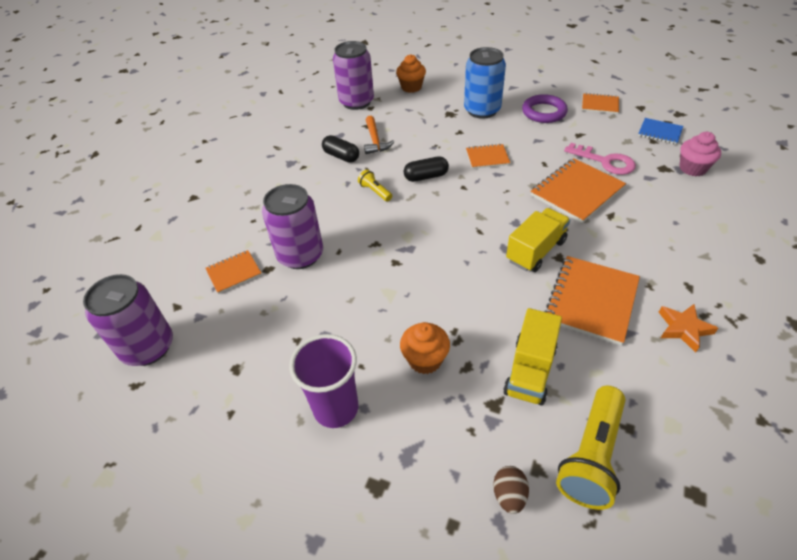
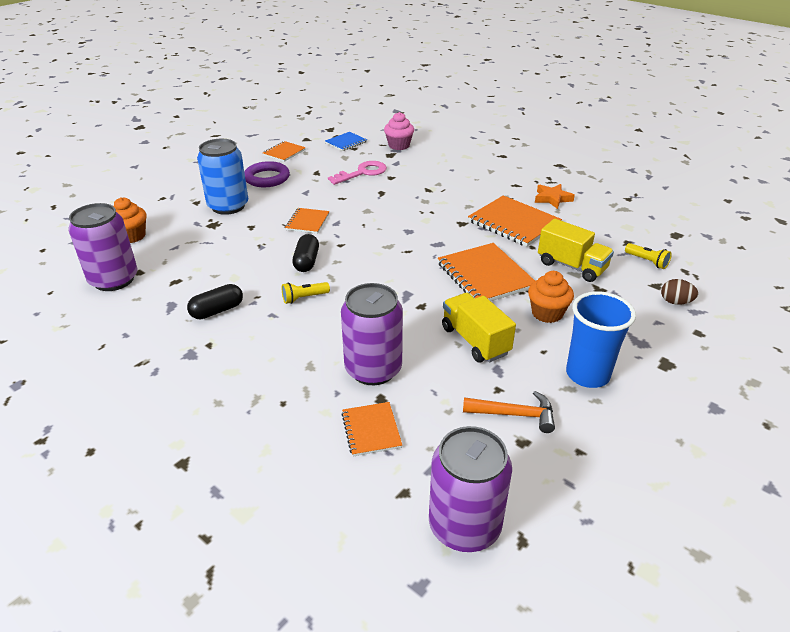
camera: 75 degrees left, 10 degrees down
purple cup [289,334,358,428] -> blue cup [566,291,636,388]
orange hammer [364,116,395,154] -> orange hammer moved to [463,391,555,433]
yellow truck [506,208,570,272] -> yellow truck moved to [442,293,516,363]
orange notebook [530,158,626,223] -> orange notebook moved to [438,243,535,301]
yellow flashlight [556,386,625,510] -> yellow flashlight [625,243,672,269], size x0.50

